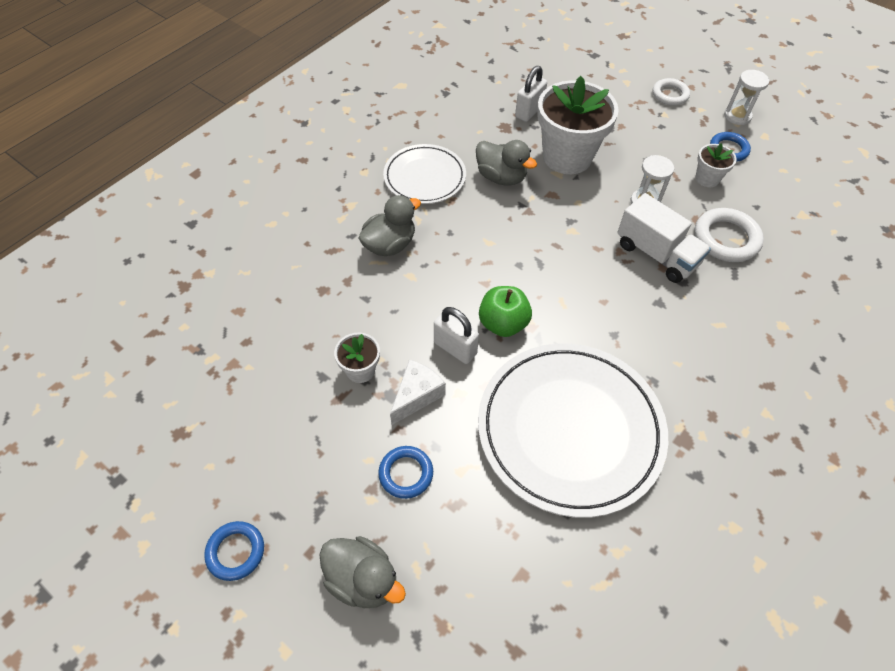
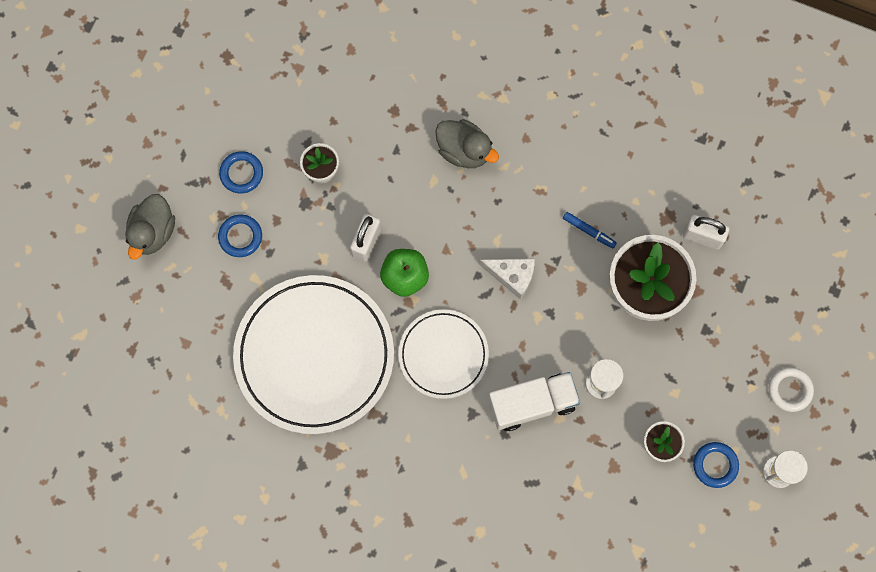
camera: 75 degrees right, 20 degrees up
blue ring [204,521,264,581] -> blue ring moved to [219,151,263,194]
white plate [383,144,466,204] -> white plate moved to [398,309,489,399]
white cheese [390,359,446,425] -> white cheese moved to [479,258,535,299]
grey duck [476,140,537,186] -> blue marker [563,212,617,248]
white truck [617,193,711,283] -> white truck turned 135 degrees counterclockwise [488,372,580,431]
white ring [695,208,764,262] -> none

